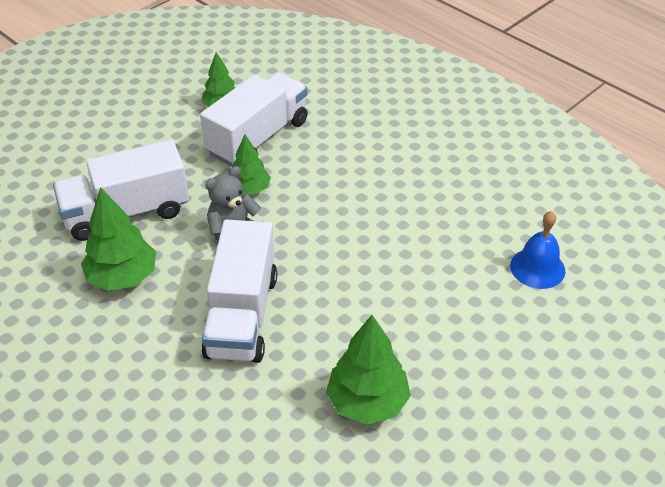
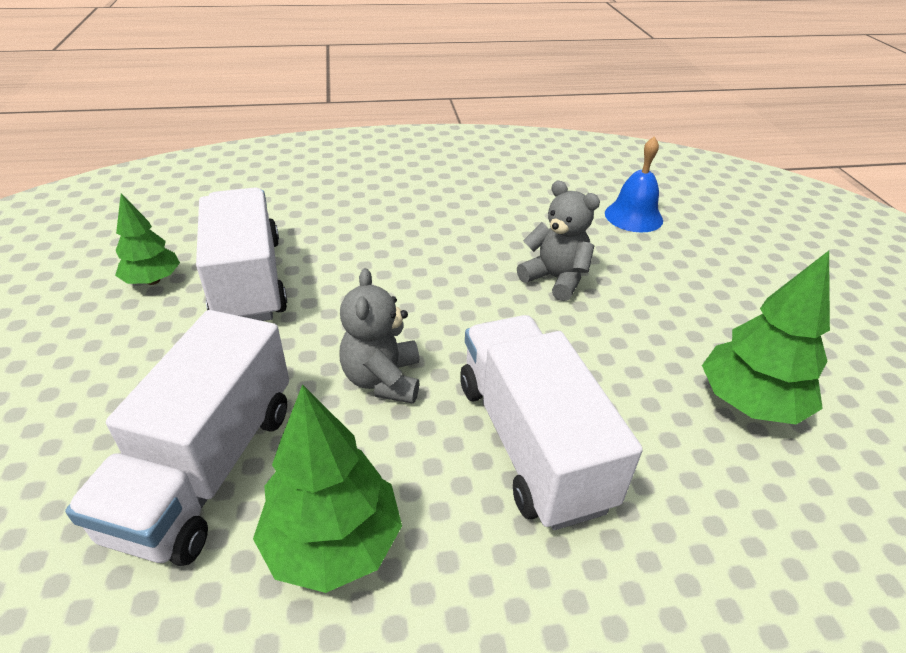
camera: 55 degrees left, 5 degrees down
white truck [201,219,277,363] -> white truck turned 150 degrees counterclockwise [460,315,643,530]
green tree [232,134,271,194] -> none
none -> grey teddy bear [517,181,600,301]

